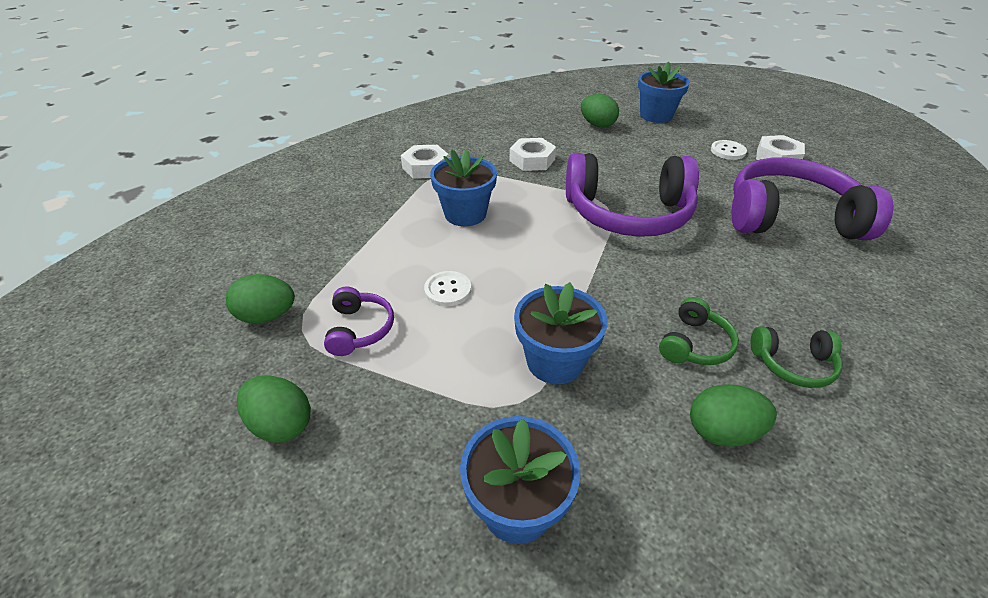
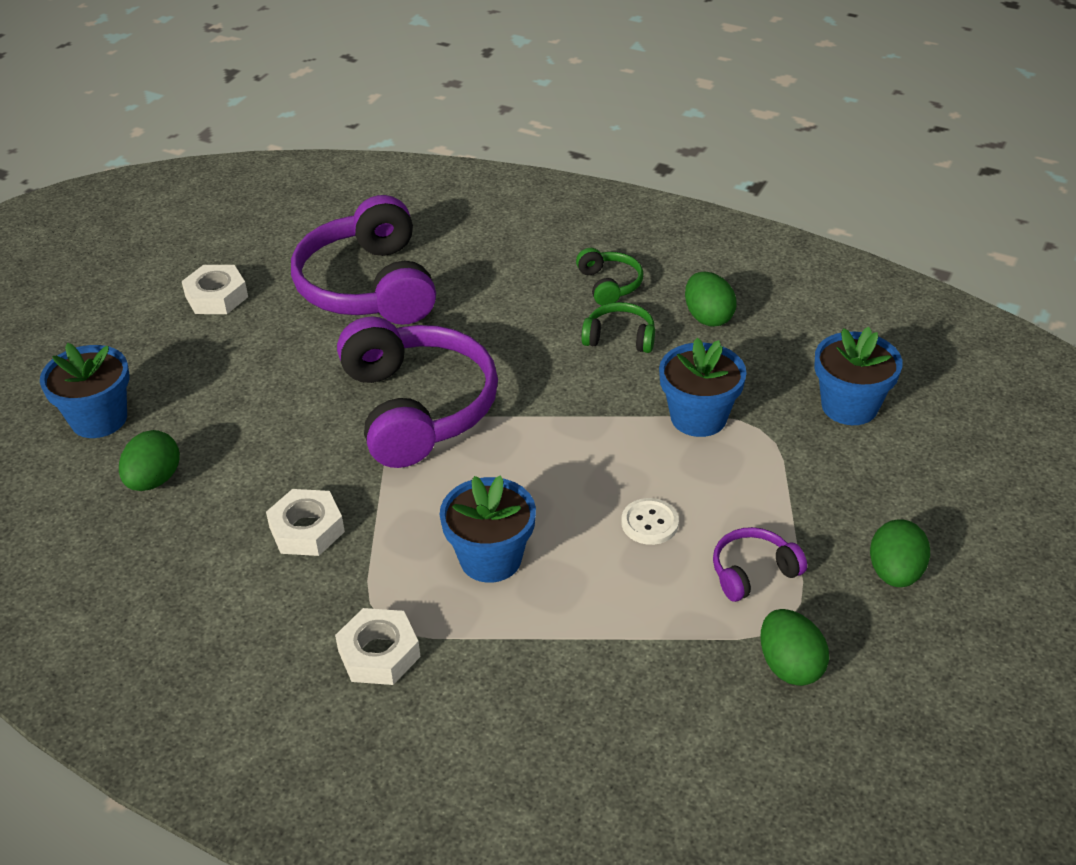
camera: 110 degrees left, 0 degrees up
white button [711,140,747,160] -> none

